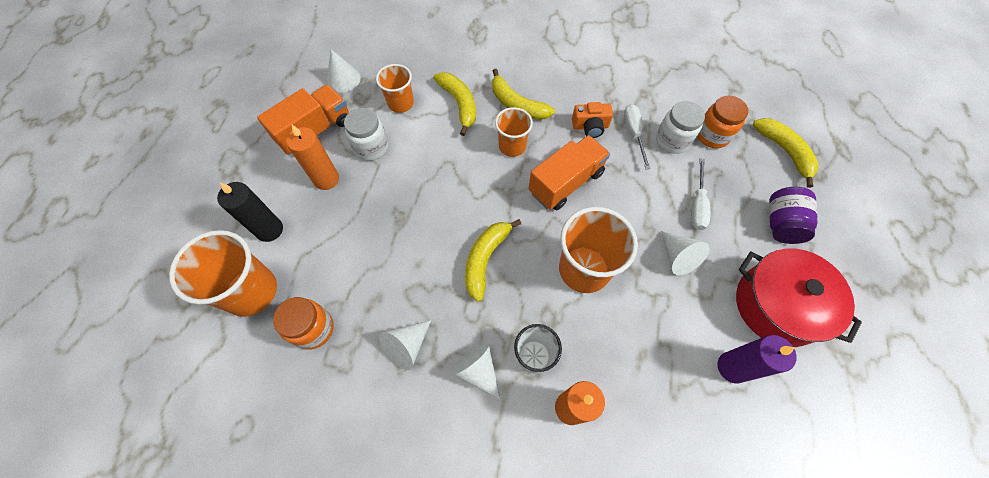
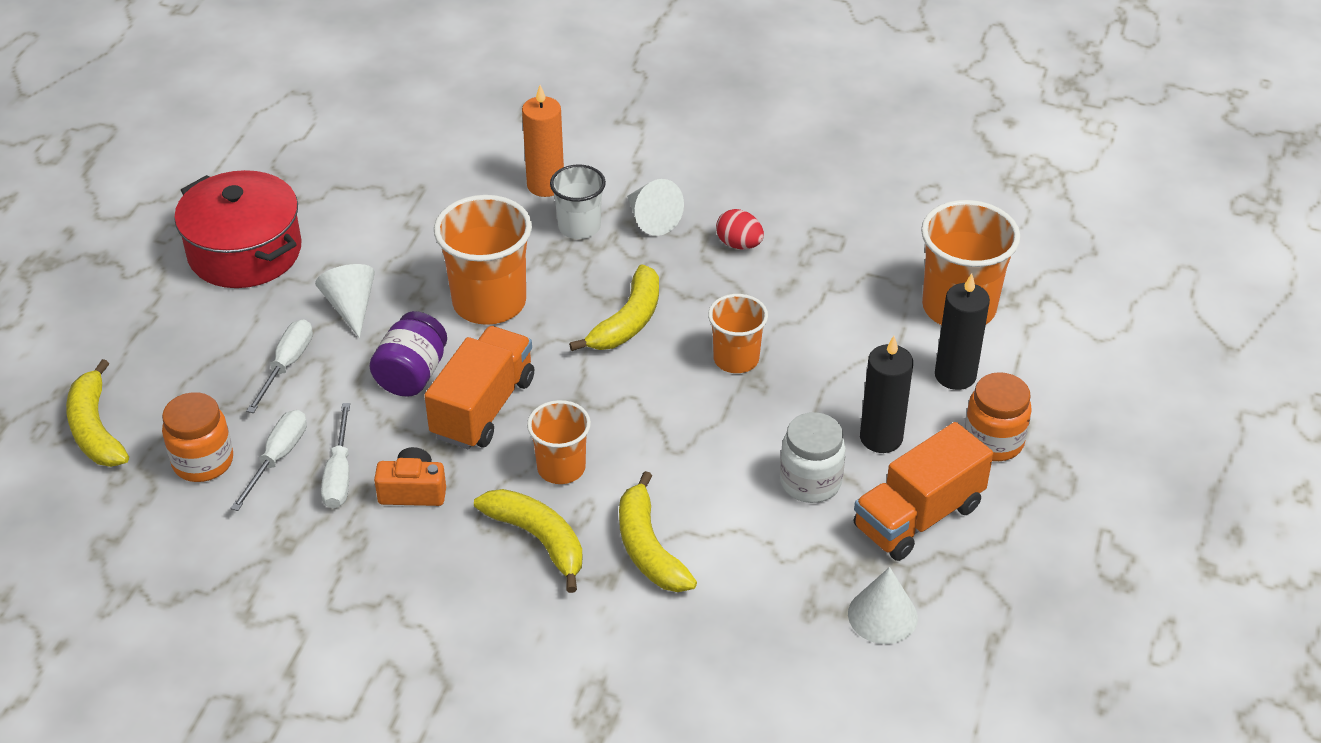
camera: 175 degrees left, 20 degrees down
orange jar [273,297,334,350] -> orange jar moved to [964,372,1032,461]
orange candle [286,125,339,190] -> black candle [860,336,913,453]
orange cup [376,64,414,113] -> orange cup moved to [708,294,768,373]
white cone [379,320,431,370] -> red egg [716,209,764,249]
orange truck [529,135,610,210] -> orange truck turned 150 degrees clockwise [424,326,534,449]
white jar [656,101,705,154] -> white screwdriver [230,410,307,511]
purple candle [717,335,797,383] -> none
purple jar [769,187,818,244] -> purple jar moved to [369,311,447,397]

